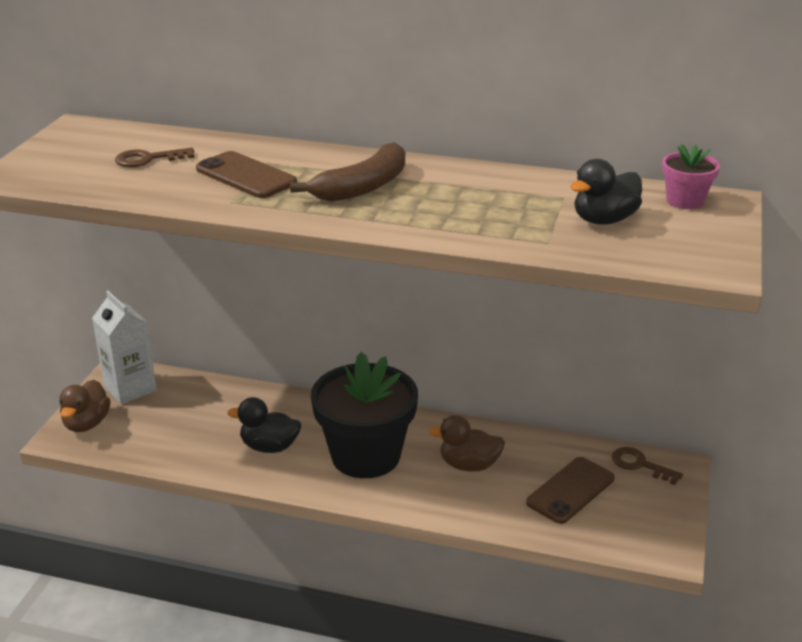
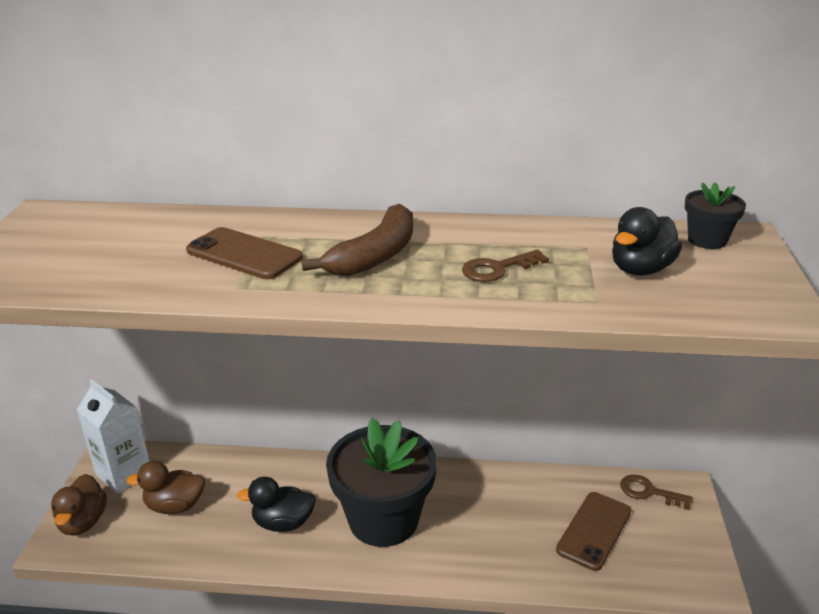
camera: 10 degrees left, 0 degrees up
brown key [115,148,195,167] -> brown key moved to [462,249,549,282]
brown duck [429,415,505,471] -> brown duck moved to [126,461,205,514]
pink flower pot [662,144,720,209] -> black flower pot [685,182,746,249]

